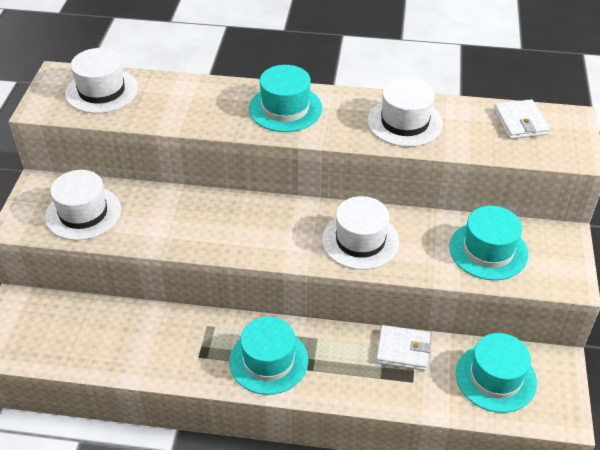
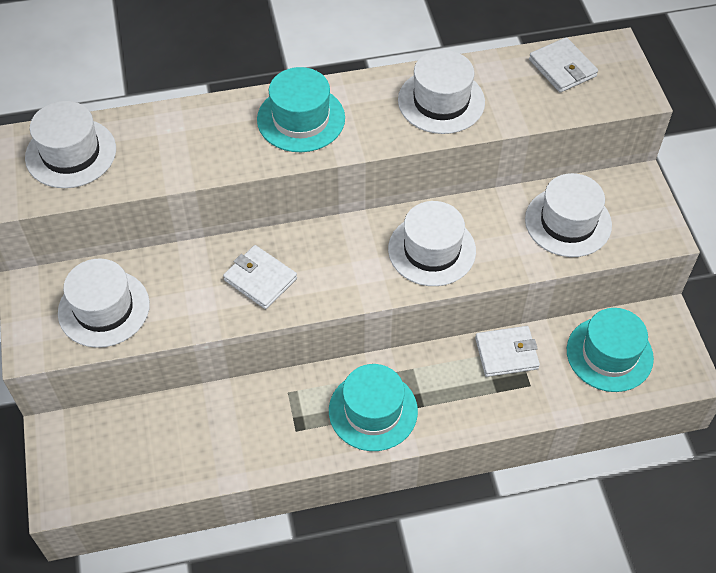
camera: 20 degrees left, 10 degrees up
turquoise hat [449,206,528,280] -> white hat [525,173,612,257]
none -> white wallet [223,245,297,309]

